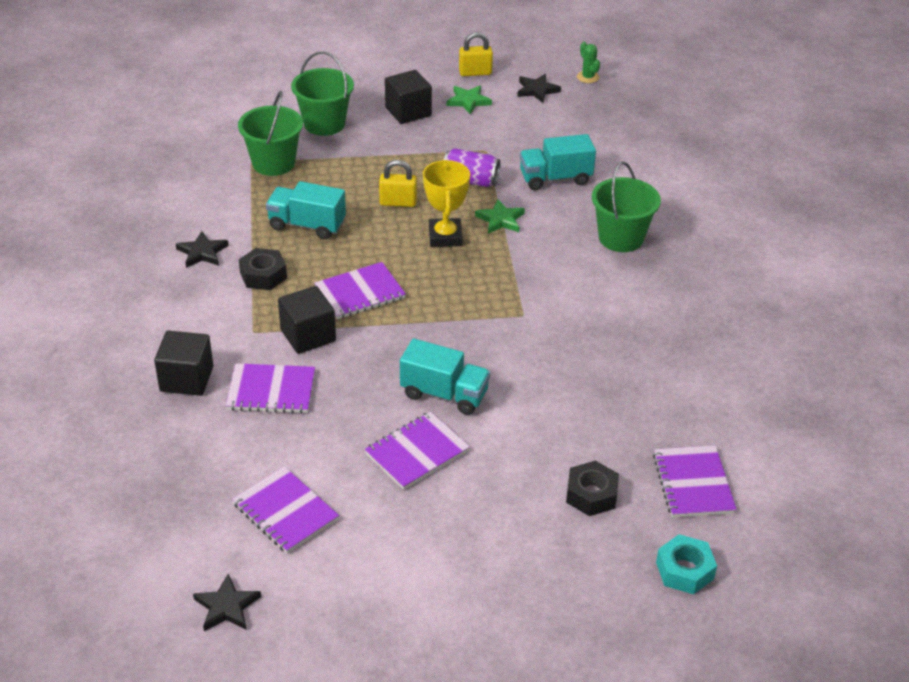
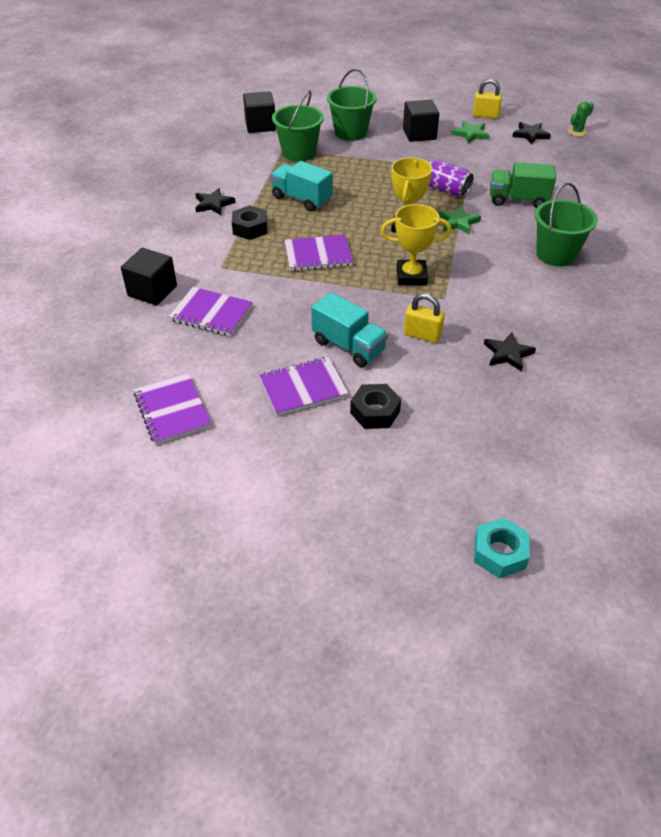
camera: 20 degrees right, 5 degrees up
black star [193,574,261,631] -> black star moved to [484,332,536,372]
black cube [278,286,336,354] -> black cube moved to [243,91,276,133]
yellow padlock [379,160,417,207] -> yellow padlock moved to [404,293,445,343]
turquoise truck [520,134,596,190] -> green truck [490,162,556,208]
black nut [566,461,619,516] -> black nut moved to [350,384,401,429]
green cactus [577,42,600,83] -> green cactus turned 60 degrees clockwise [568,101,594,137]
purple notebook [653,445,737,517] -> none
none -> yellow trophy [381,204,451,285]

